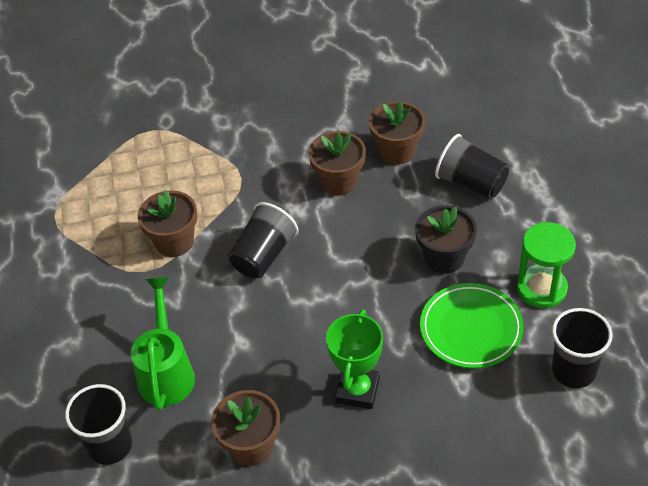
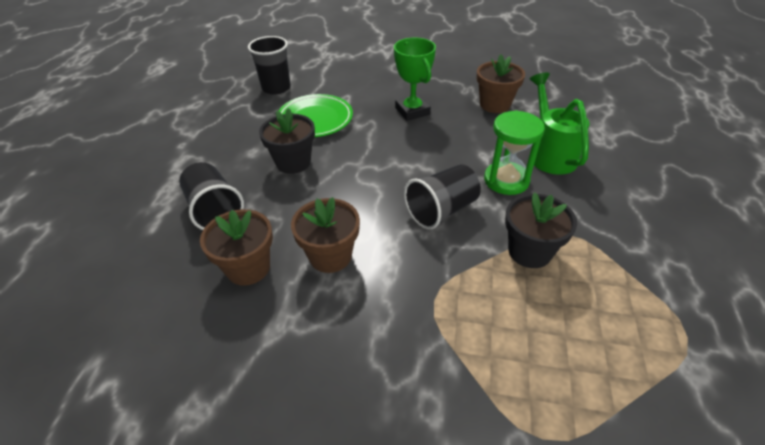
camera: 160 degrees left, 5 degrees down
black cup [65,384,132,465] -> none
green watering can [131,277,195,411] -> green watering can turned 150 degrees clockwise [530,73,589,175]
brown flower pot [138,190,198,257] -> black flower pot [505,192,577,268]
green trophy [326,309,383,409] -> green trophy turned 60 degrees counterclockwise [394,37,436,121]
green hourglass [517,222,576,308] -> green hourglass moved to [484,110,545,195]

